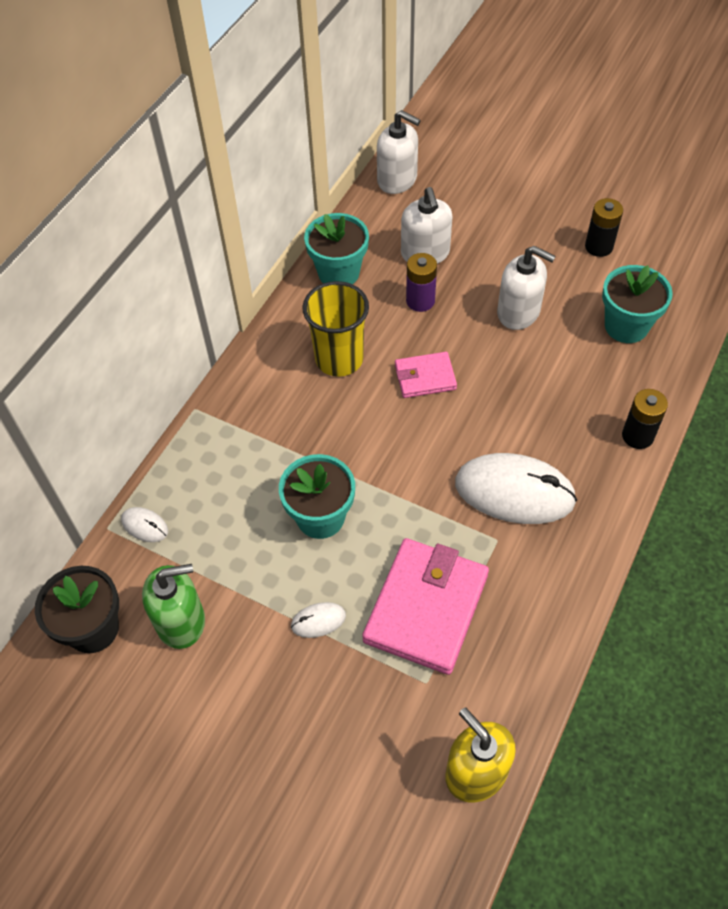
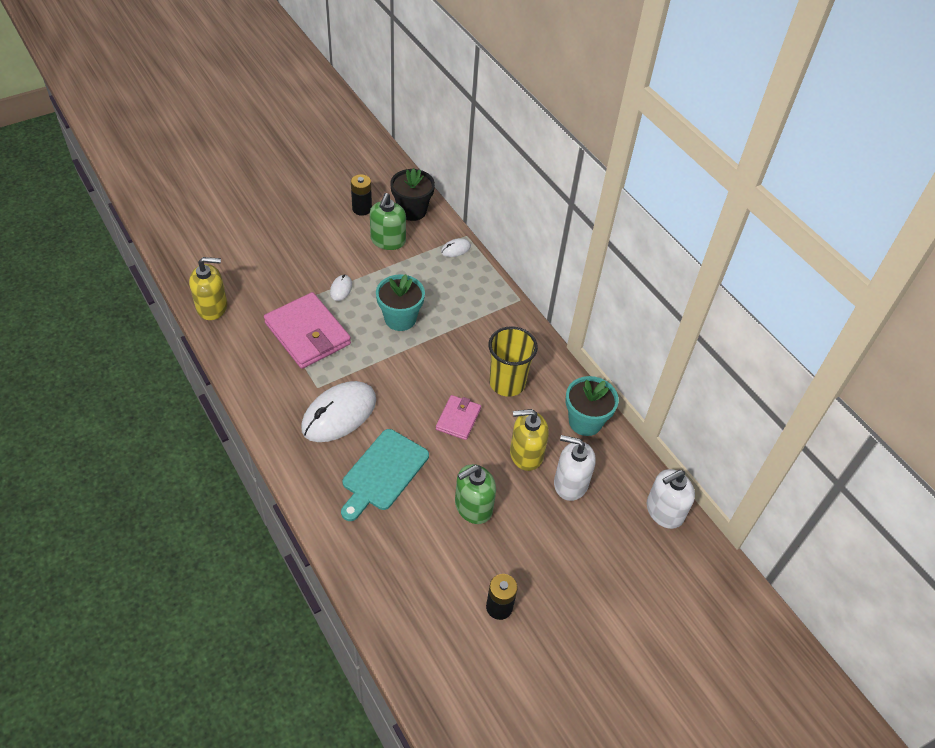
camera: 115 degrees right, 5 degrees down
purple battery [406,253,437,312] -> yellow soap dispenser [510,409,549,471]
white soap dispenser [497,246,556,330] -> green soap dispenser [455,464,496,524]
turquoise flower pot [602,265,673,343] -> none
black battery [622,389,668,449] -> black battery moved to [351,174,372,216]
none -> turquoise cutting board [341,429,429,521]

